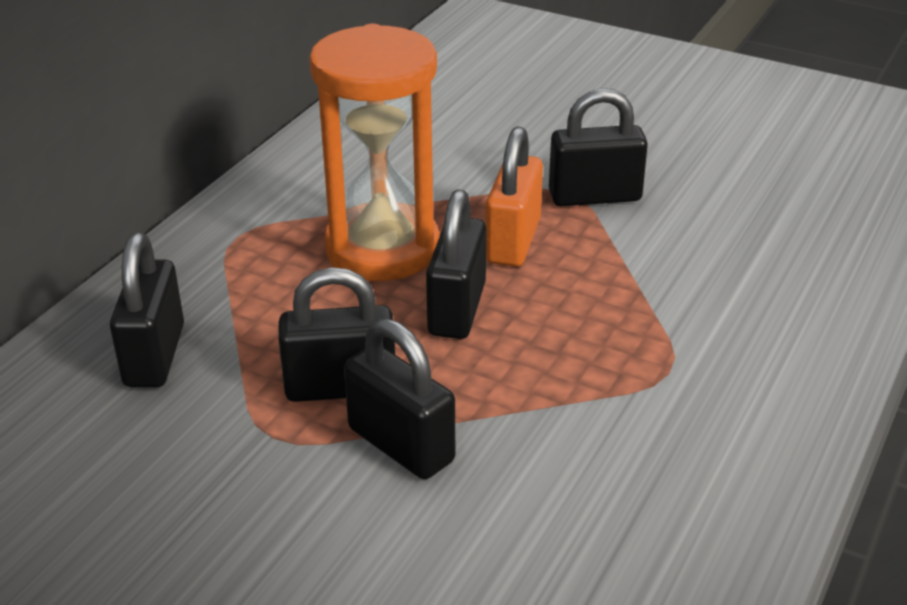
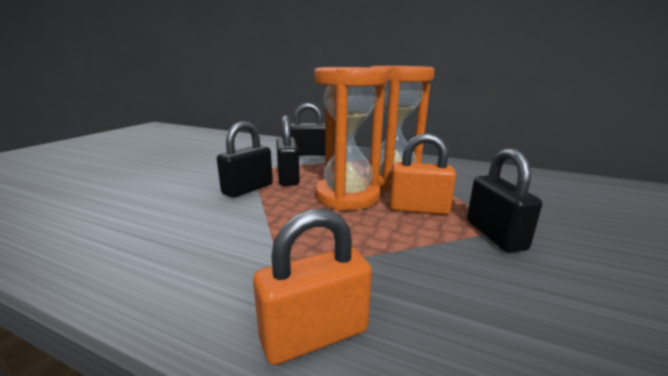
camera: 85 degrees right, 15 degrees down
black padlock [426,189,486,339] -> orange hourglass [314,67,388,210]
none -> orange padlock [253,209,372,365]

